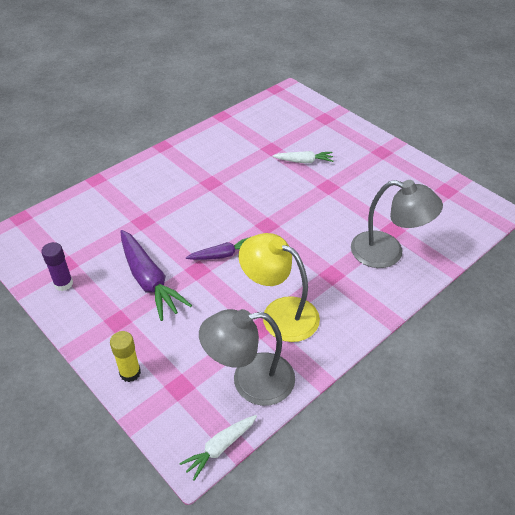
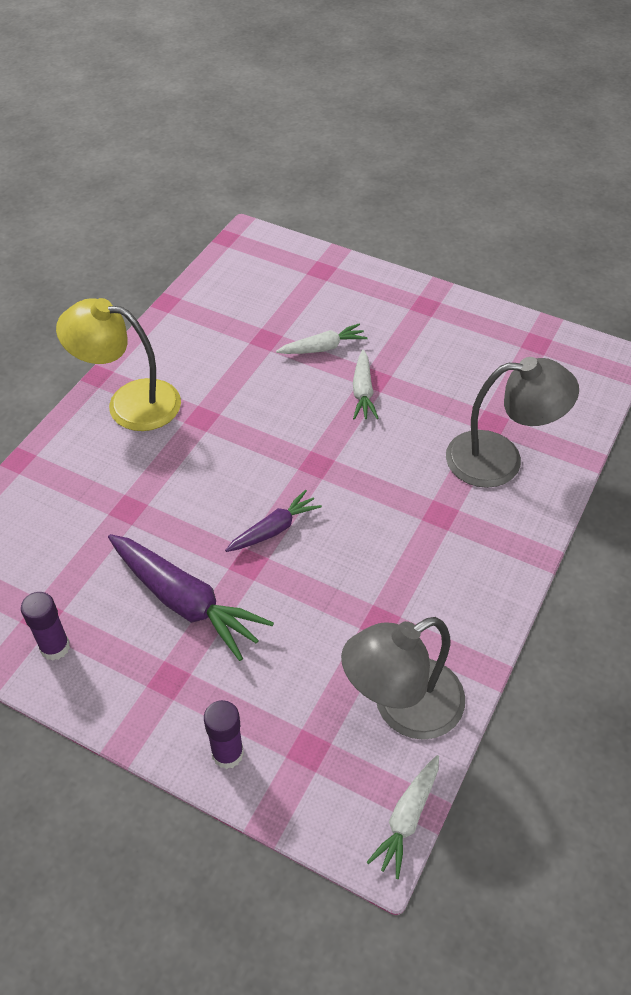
camera: 20 degrees left, 5 degrees up
yellow glue stick [110,331,141,382] -> purple glue stick [204,700,244,769]
yellow lamp [239,233,320,342] -> yellow lamp moved to [56,298,181,431]
none -> white carrot [353,349,379,420]

